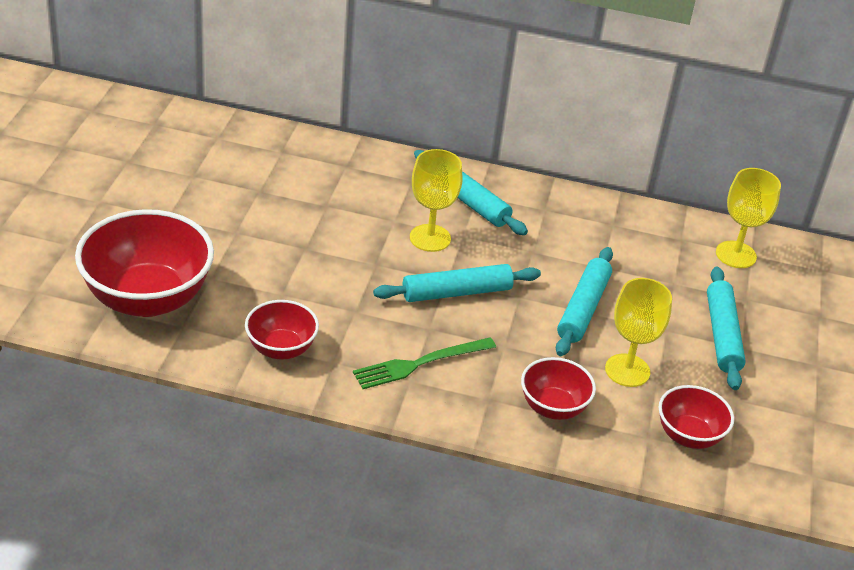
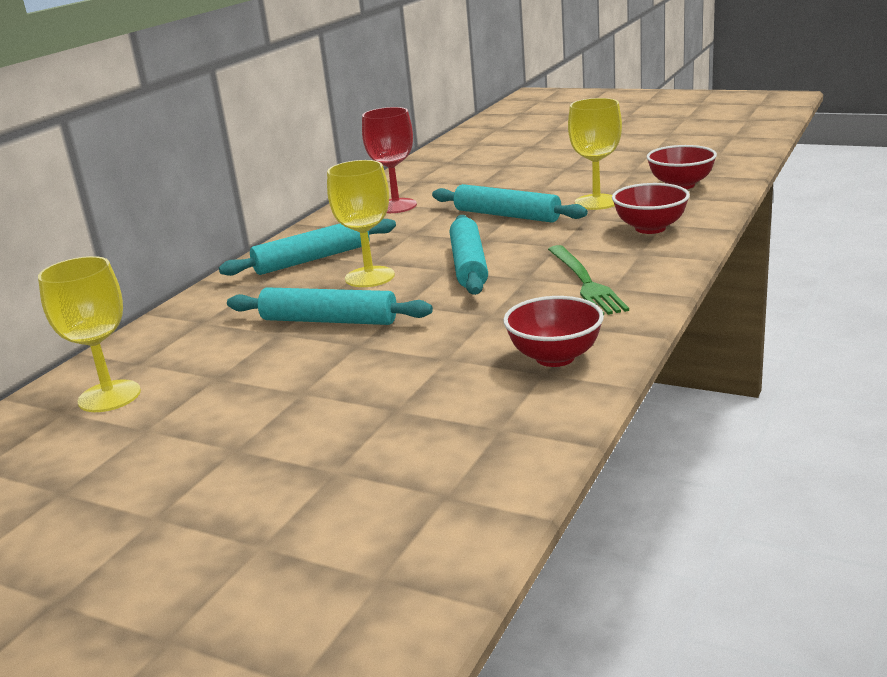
camera: 70 degrees left, 15 degrees down
red bowl [75,209,214,317] -> none
turquoise rolling pin [707,267,746,390] -> turquoise rolling pin moved to [227,287,433,325]
yellow goblet [716,168,781,268] -> yellow goblet moved to [38,256,141,412]
none -> red goblet [362,107,417,213]

